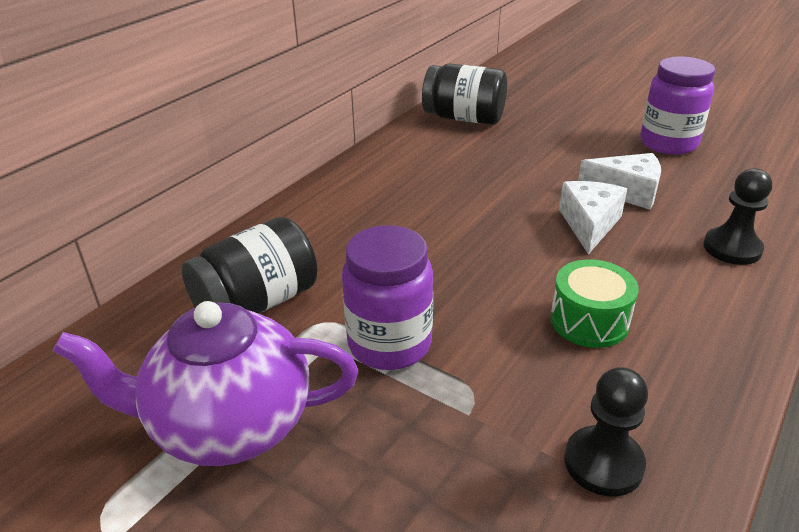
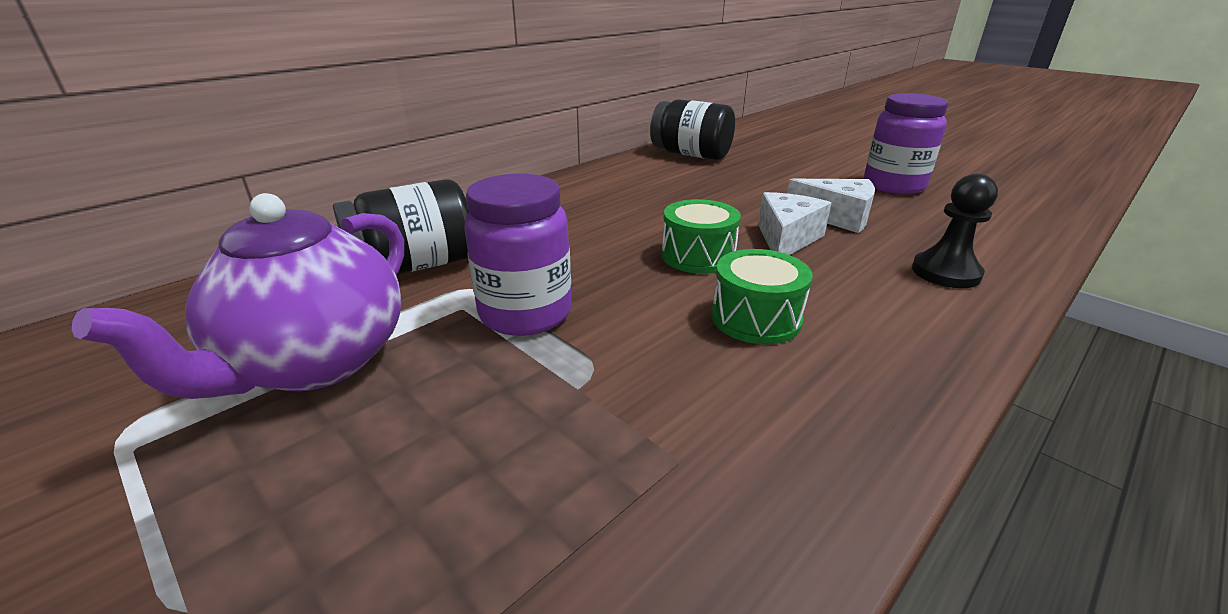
camera: 10 degrees right, 5 degrees down
purple teapot [53,301,358,466] -> purple teapot turned 75 degrees counterclockwise [72,193,404,399]
black pawn [564,367,648,497] -> none
none -> green drum [662,199,741,274]

